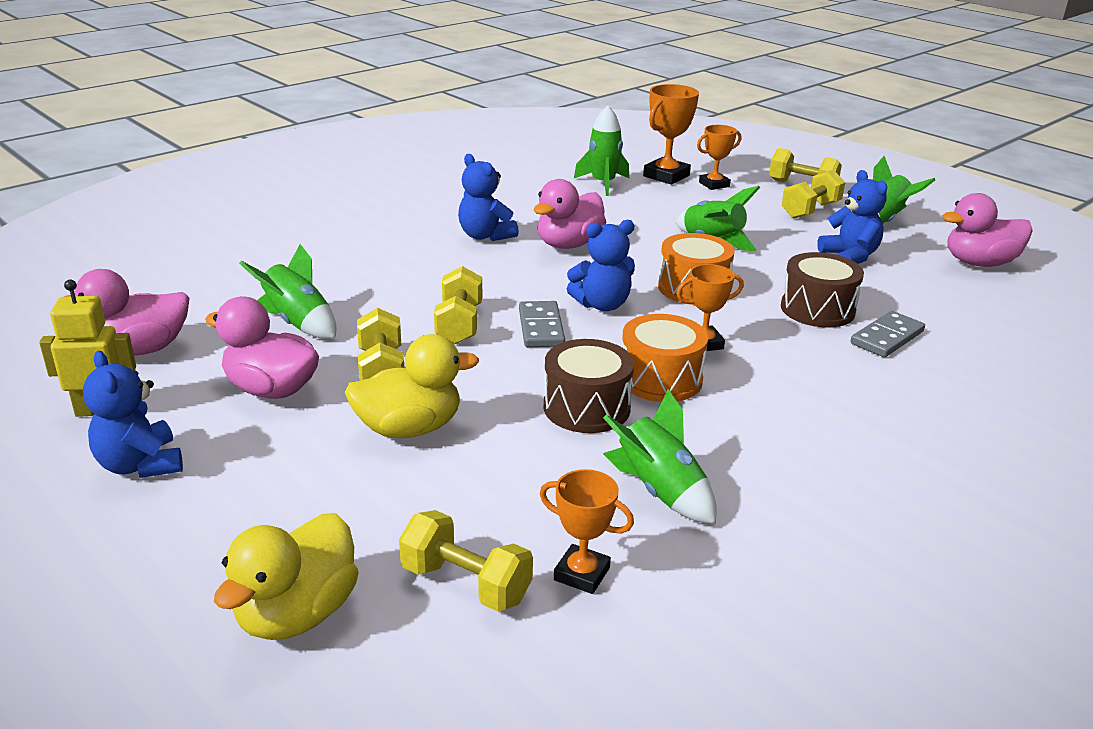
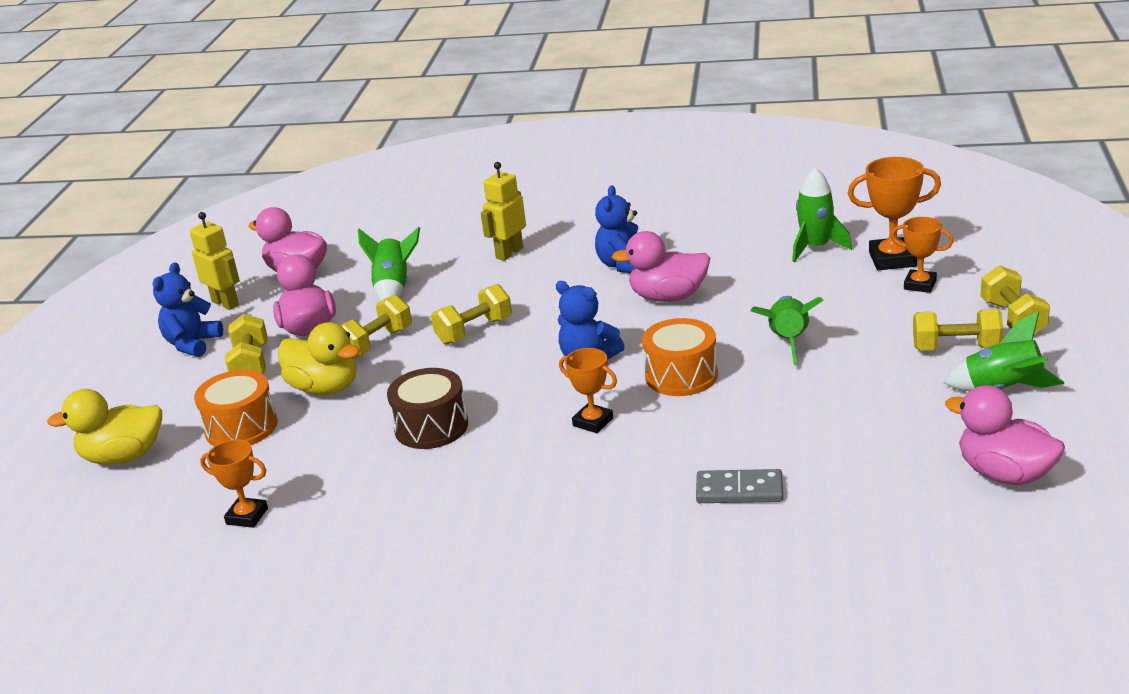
camera: 55 degrees right, 0 degrees up
yellow dumbbell [399,510,533,612] -> yellow dumbbell moved to [225,314,268,374]
grey domino [519,301,565,347] -> none
orange trophy [540,469,634,594] -> orange trophy turned 60 degrees counterclockwise [200,440,268,528]
green rocket [603,389,716,524] -> none
orange drum [622,314,708,402] -> orange drum moved to [194,370,278,446]
brown drum [781,252,864,328] -> none
blue teddy bear [817,170,887,264] -> none
none -> yellow robot [481,162,526,261]

